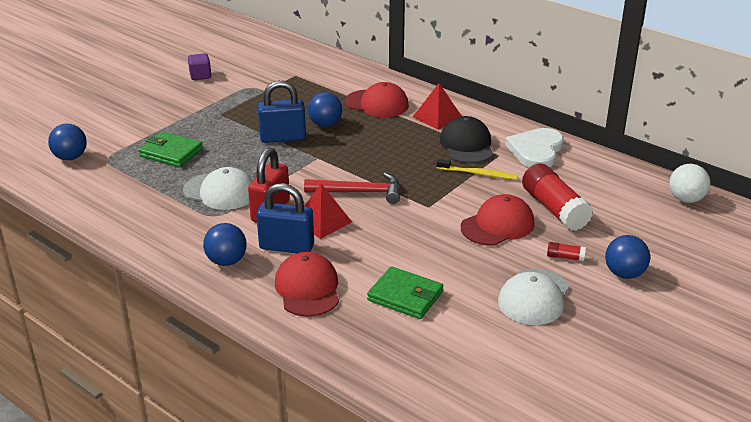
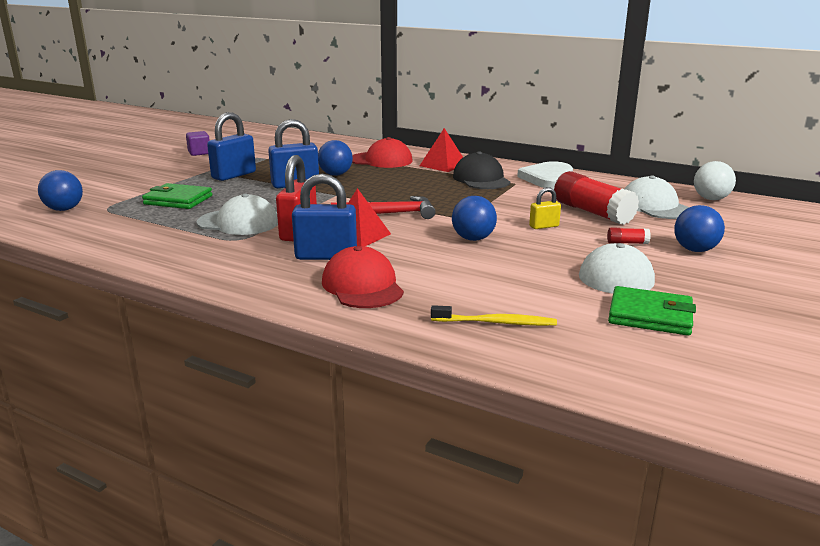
camera: 10 degrees left, 10 degrees down
blue ball [203,223,247,266] -> blue ball moved to [452,196,497,241]
green wallet [367,266,443,319] -> green wallet moved to [608,286,696,336]
yellow toothbrush [436,159,518,180] -> yellow toothbrush moved to [431,305,557,326]
red cap [461,194,535,246] -> yellow padlock [529,187,561,229]
none -> blue padlock [207,112,256,181]
none -> white cap [624,176,689,219]

